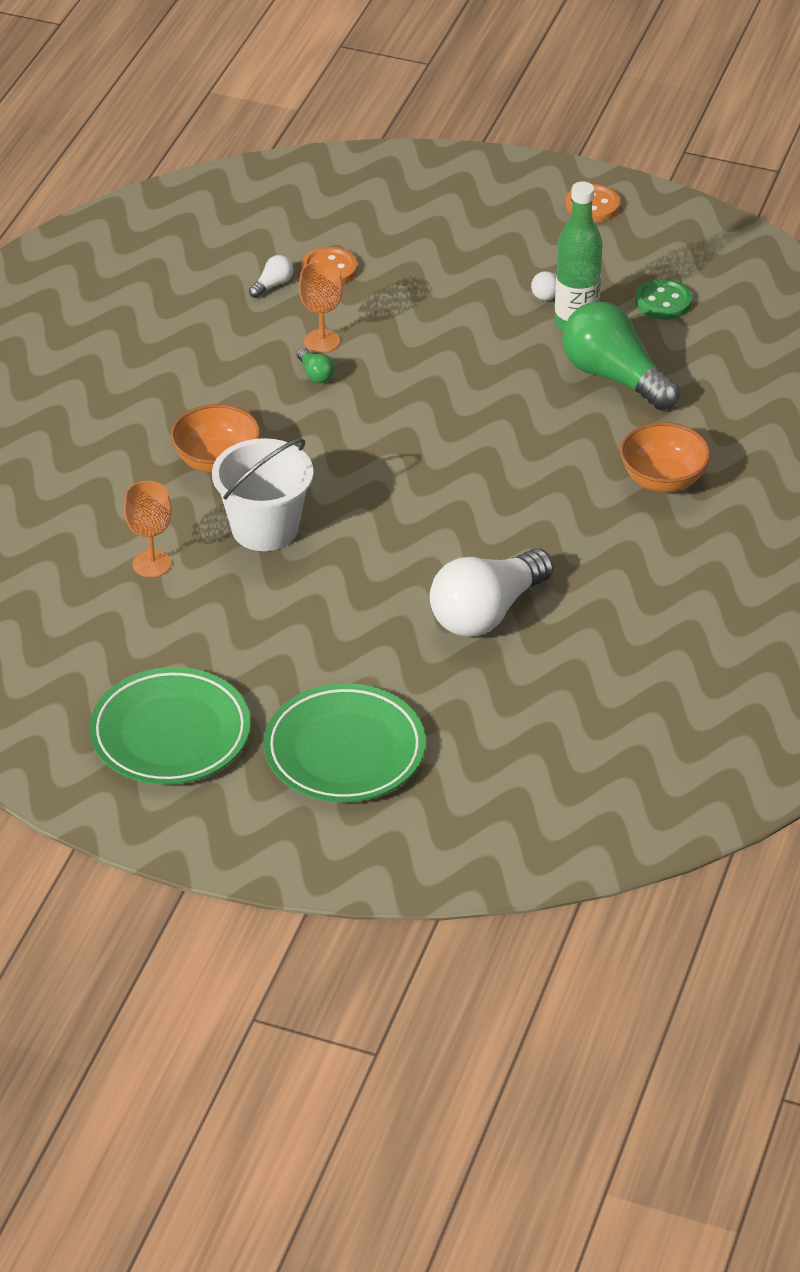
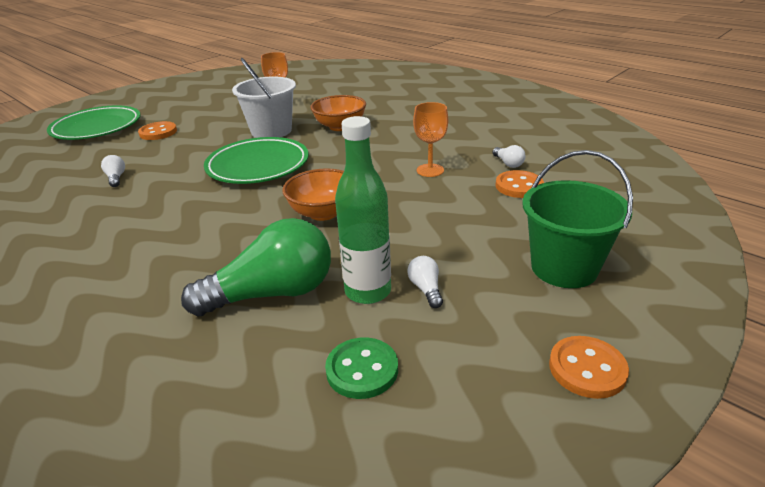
camera: 115 degrees right, 10 degrees down
green plate [89,667,251,785] -> green plate moved to [204,137,309,184]
green light bulb [297,348,335,383] -> none
white light bulb [430,548,554,636] -> white light bulb [101,155,125,187], size x0.41
orange bowl [620,422,711,492] -> orange bowl moved to [282,168,344,221]
none -> orange button [138,121,177,140]
none -> green bucket [522,150,633,288]

